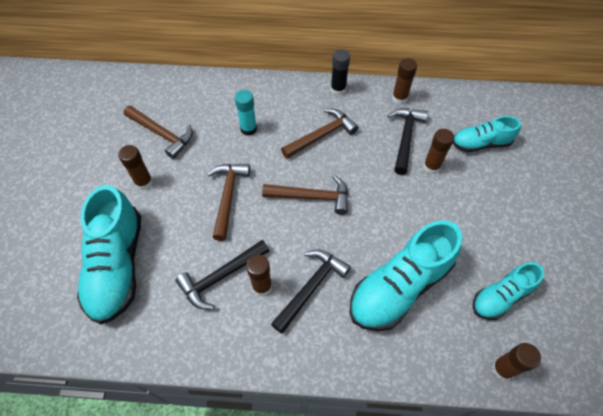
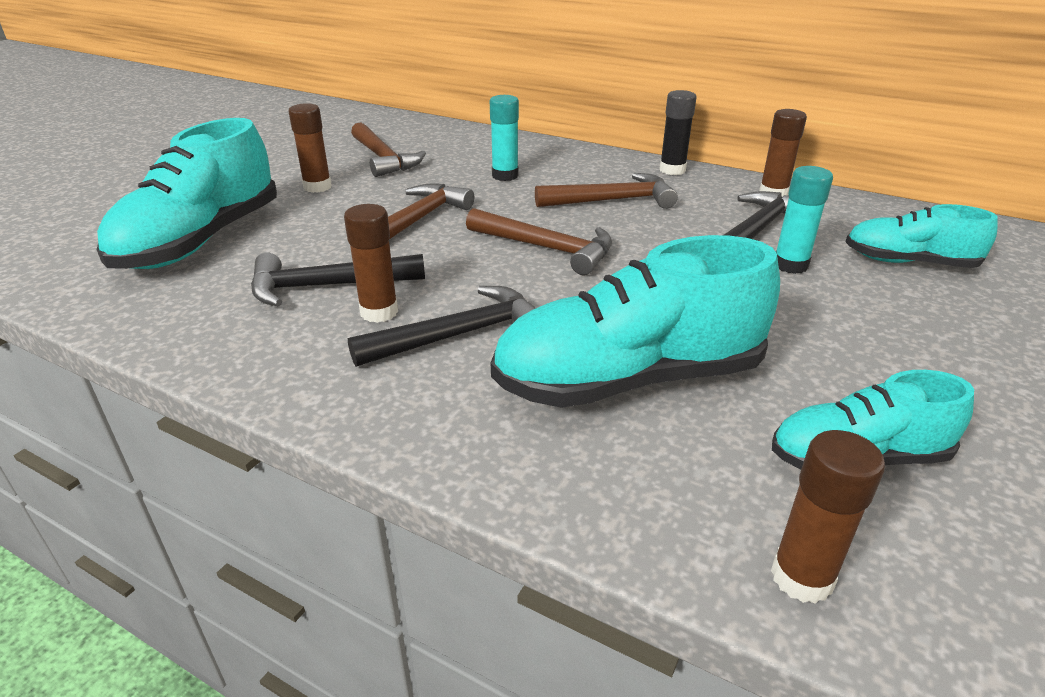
camera: 25 degrees right, 25 degrees down
brown glue stick [423,129,454,174] -> turquoise glue stick [775,166,833,274]

